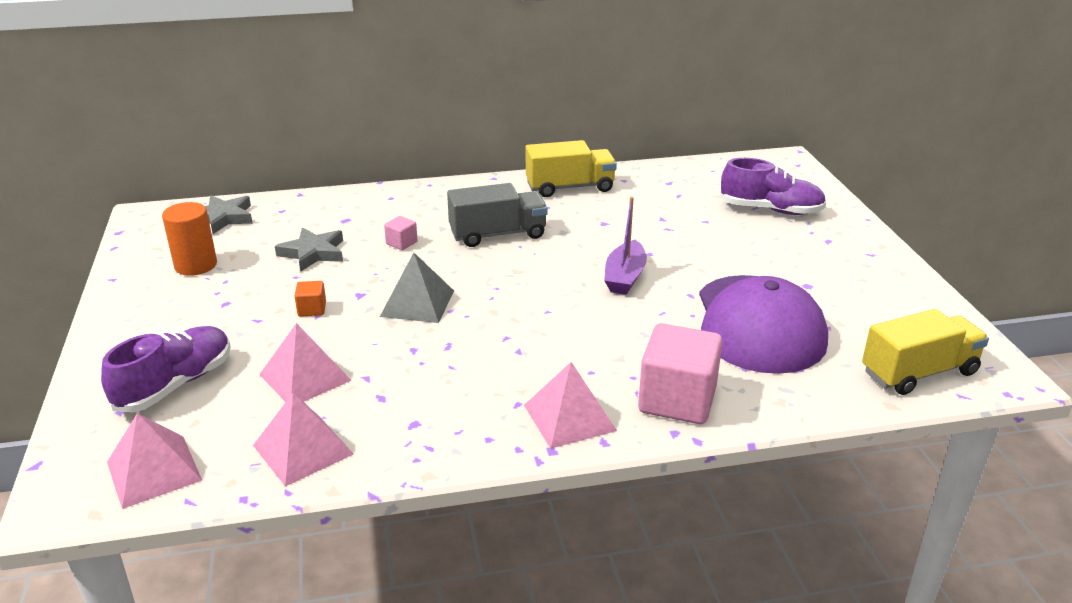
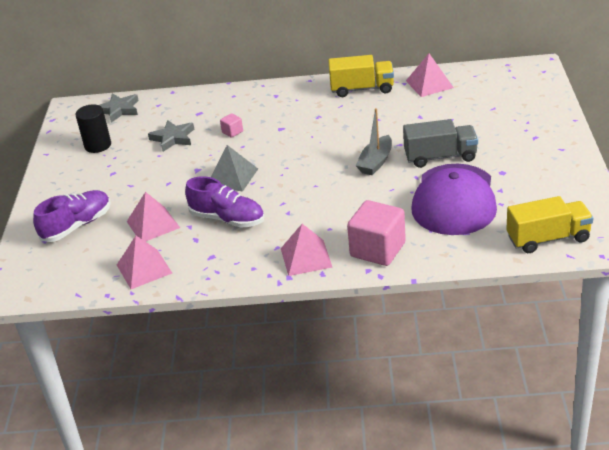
camera: 15 degrees right, 5 degrees up
pink pyramid [107,413,202,509] -> pink pyramid moved to [406,54,454,97]
orange cylinder [162,202,217,276] -> black cylinder [75,104,111,153]
orange cube [294,281,326,317] -> none
grey truck [447,183,548,247] -> grey truck moved to [403,119,478,168]
purple boat [604,197,647,295] -> grey boat [356,108,392,175]
purple shoe [720,158,826,215] -> purple shoe moved to [185,176,264,228]

